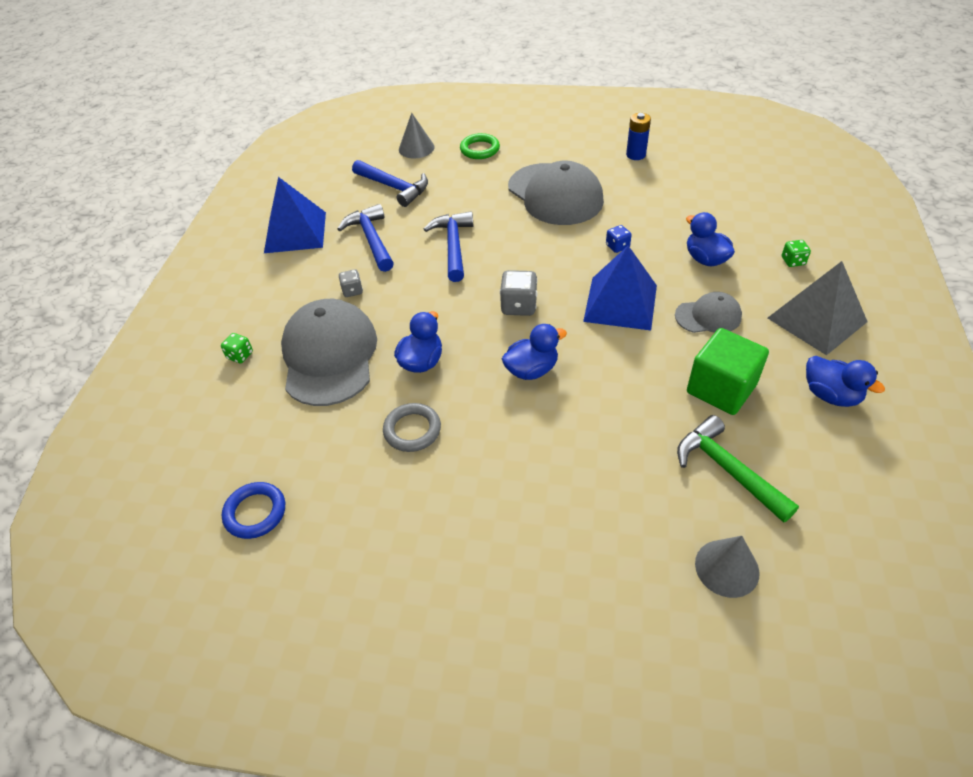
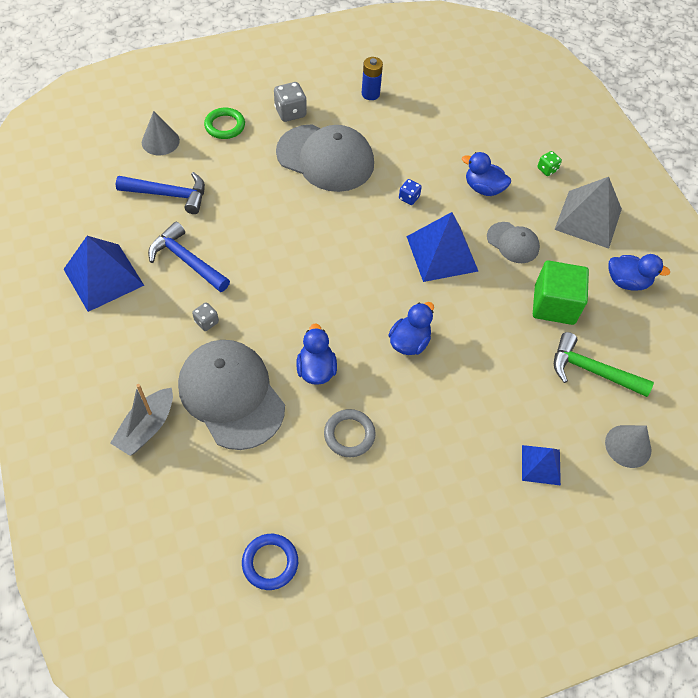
camera: 35 degrees left, 10 degrees up
green dice [221,333,253,363] -> grey boat [110,384,173,456]
blue hammer [424,211,473,282] -> none
grey dice [500,270,538,316] -> grey dice moved to [274,82,307,122]
grey cap [675,292,742,333] -> grey cap turned 75 degrees clockwise [487,222,540,263]
none -> blue pyramid [522,445,561,486]

